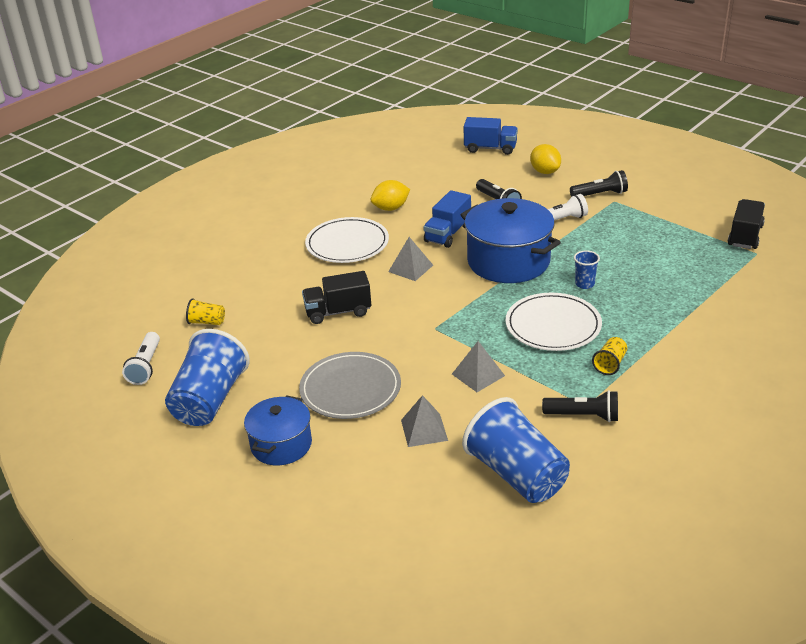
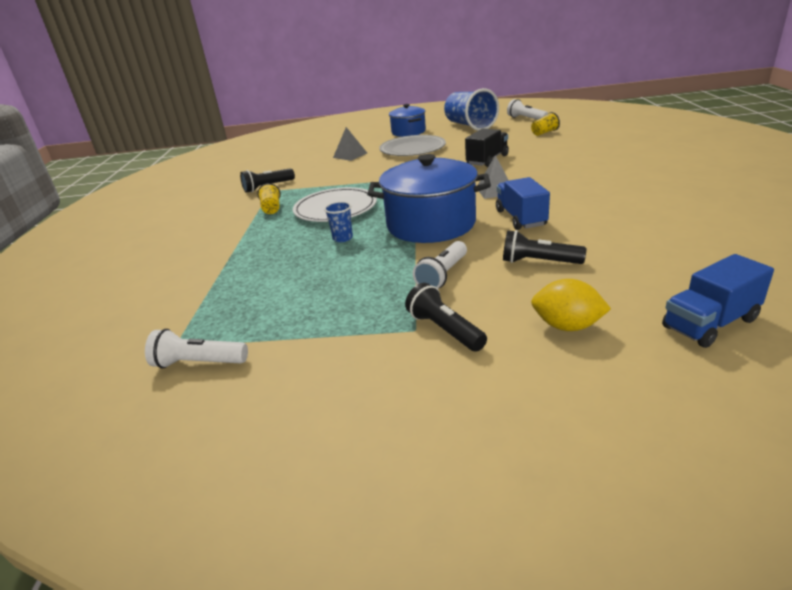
camera: 140 degrees right, 5 degrees down
white plate [305,217,389,263] -> none
yellow lemon [371,180,410,211] -> none
grey pyramid [452,341,505,392] -> none
blue cup [462,397,570,503] -> none
black flashlight [570,170,628,197] -> black flashlight turned 105 degrees clockwise [405,283,487,352]
black truck [728,199,765,249] -> white flashlight [145,329,248,369]

